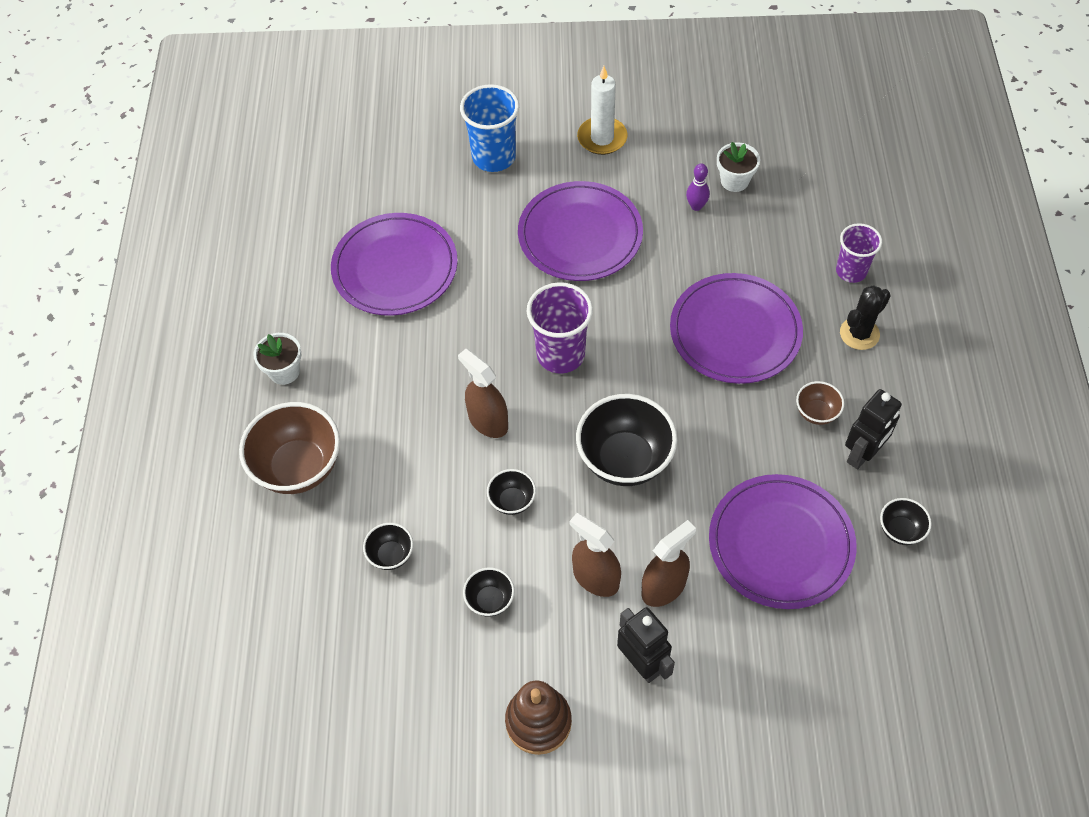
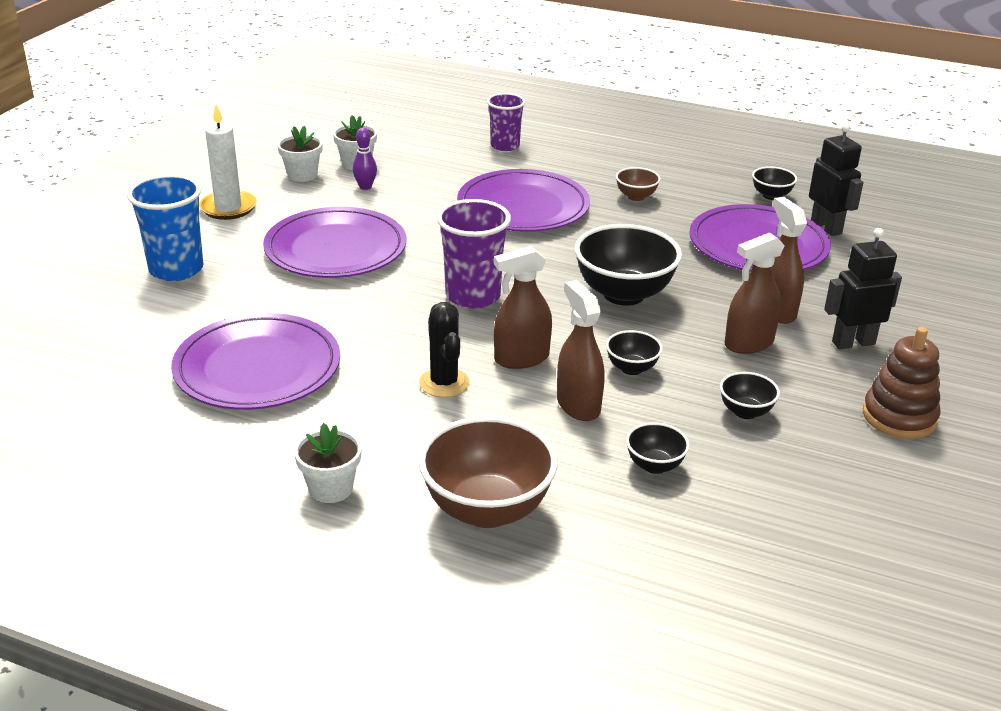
camera: 70 degrees left, 25 degrees down
black cactus [840,285,891,350] -> black cactus moved to [419,302,470,397]
black robot [845,389,902,470] -> black robot moved to [809,123,863,236]
none -> white flower pot [277,126,323,182]
none -> brown spray bottle [557,280,605,421]

